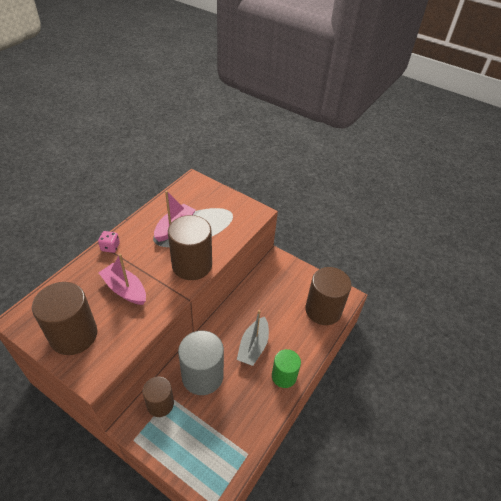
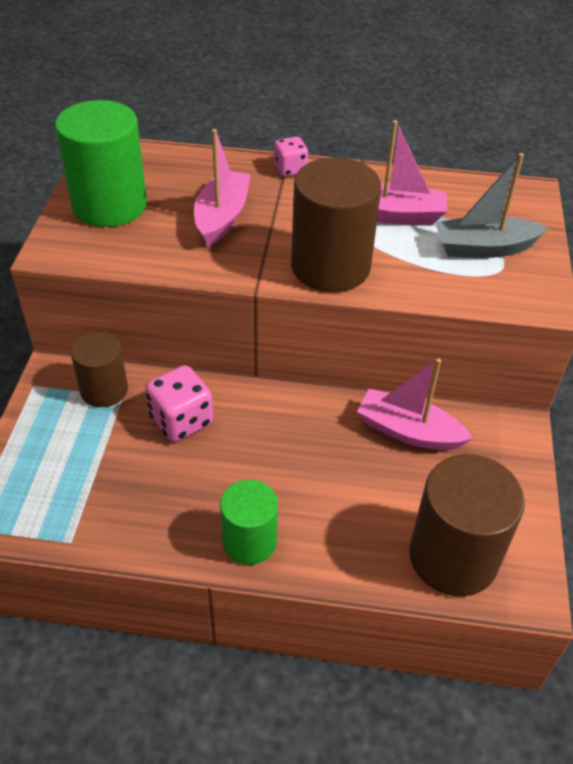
camera: 65 degrees right, 0 degrees up
brown cylinder [32,282,97,355] -> green cylinder [55,100,147,227]
grey cylinder [178,331,224,395] -> pink dice [145,365,213,442]
grey boat [237,310,269,366] -> grey boat moved to [435,153,548,258]
none -> pink boat [357,358,473,450]

